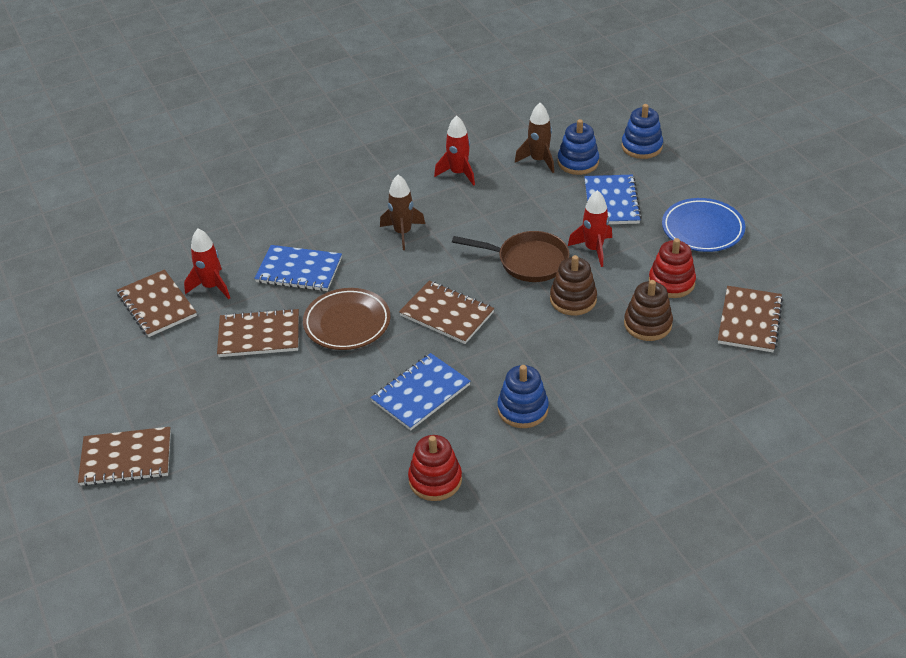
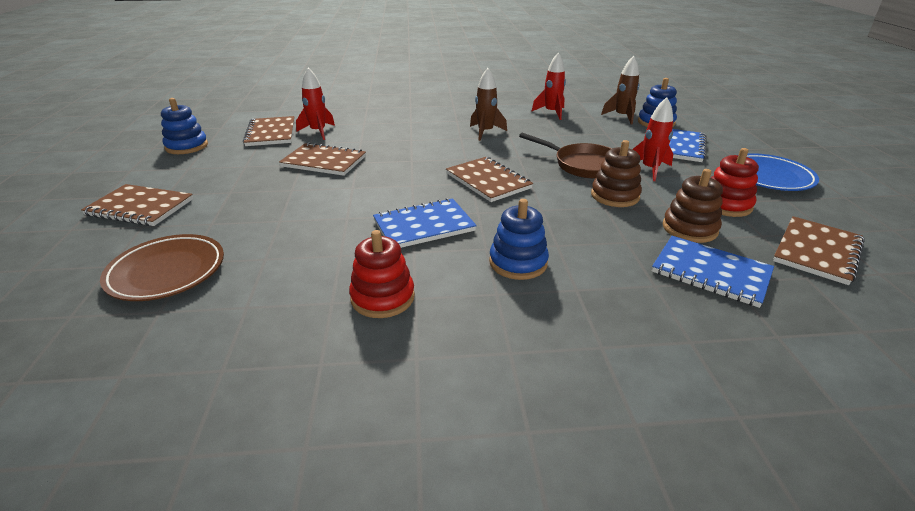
camera: 20 degrees right, 10 degrees down
blue notebook [254,245,342,291] -> blue notebook moved to [652,236,774,308]
brown plate [303,288,390,350] -> brown plate moved to [100,234,224,301]
blue stacking toy [621,104,663,159] -> blue stacking toy moved to [161,98,208,154]

